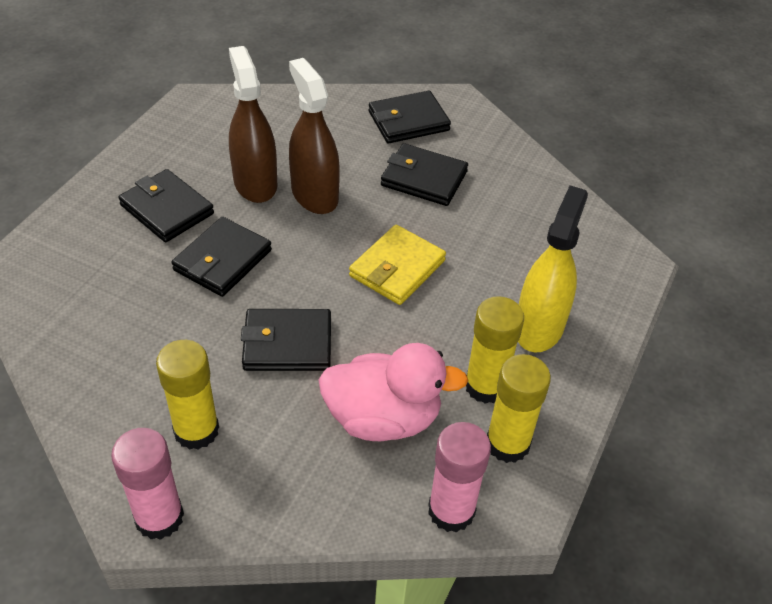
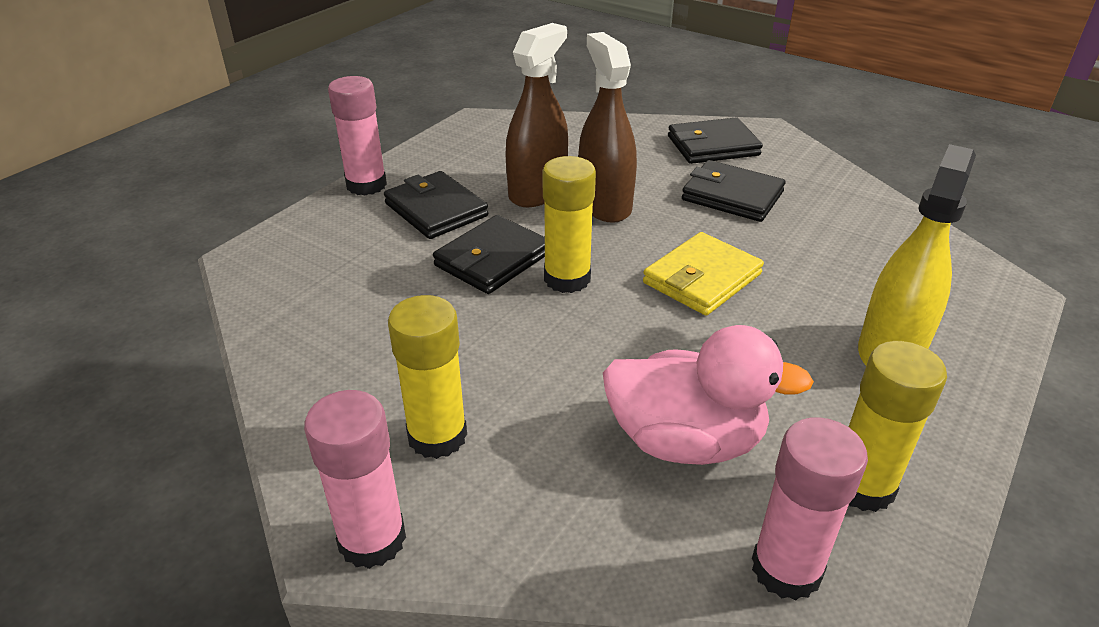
camera: 10 degrees right, 10 degrees down
brown spray bottle [229,46,277,203] -> brown spray bottle turned 45 degrees clockwise [505,23,568,207]
black wallet [241,309,331,371] -> none
yellow glue stick [466,296,524,404] -> yellow glue stick moved to [543,156,596,293]
none -> pink glue stick [328,76,387,195]

